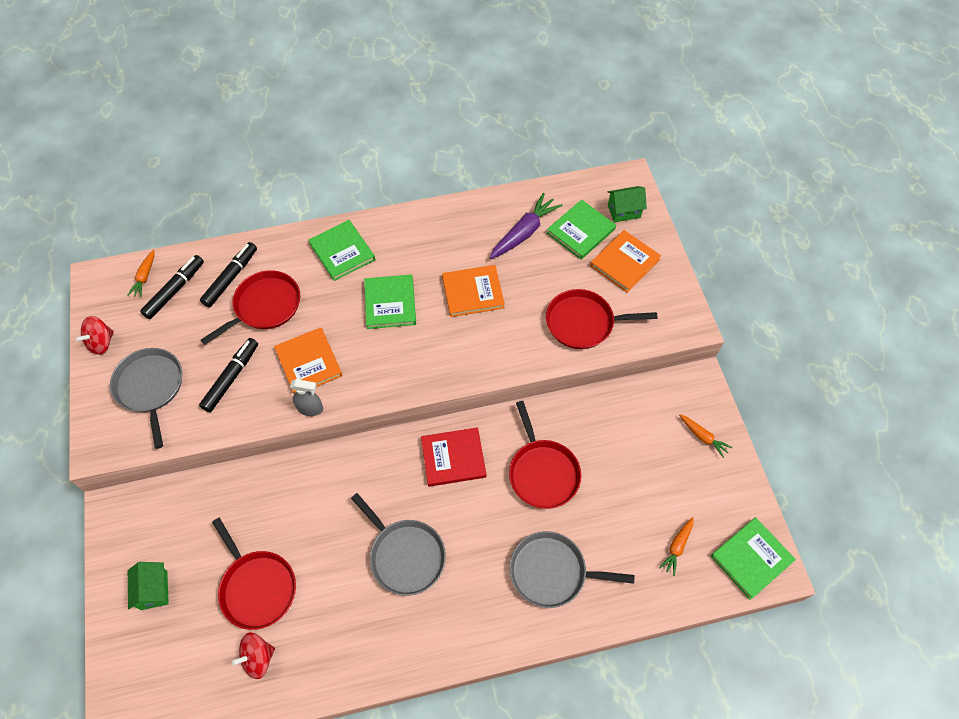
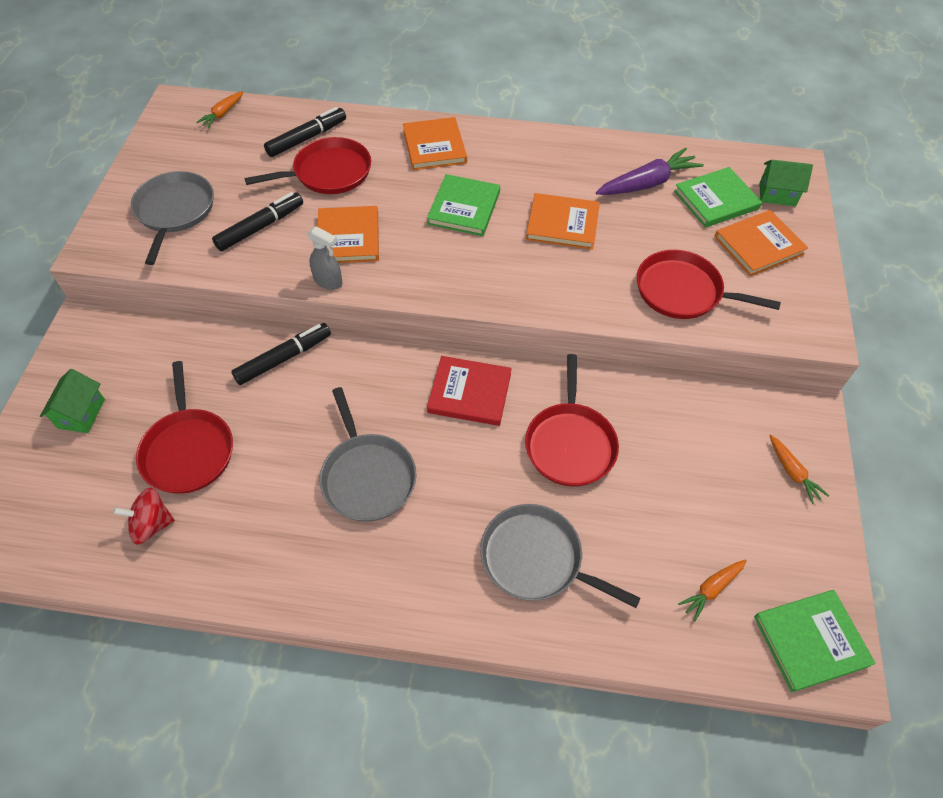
camera: 20 degrees right, 5 degrees down
red spinning top [76,316,114,355] -> none
black marker [140,255,204,319] -> black marker moved to [231,323,331,385]
green book [308,220,375,281] -> orange book [403,117,467,170]

